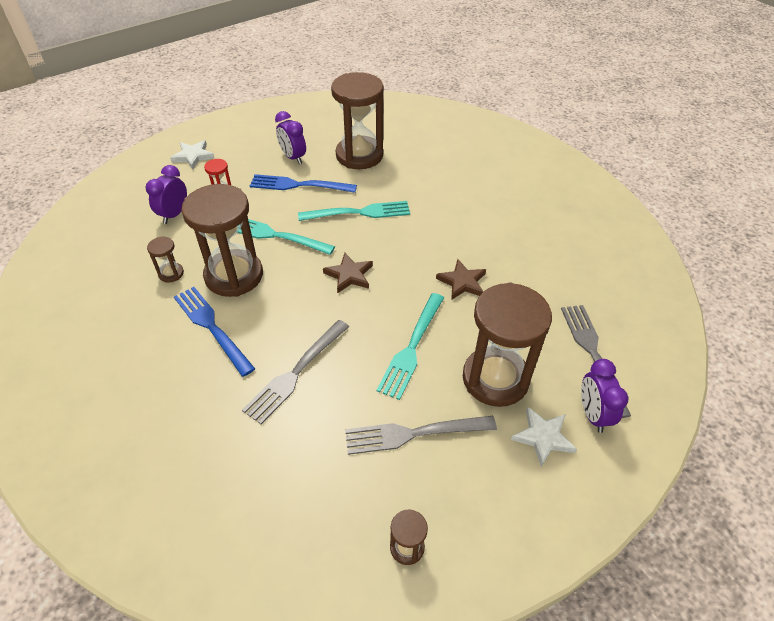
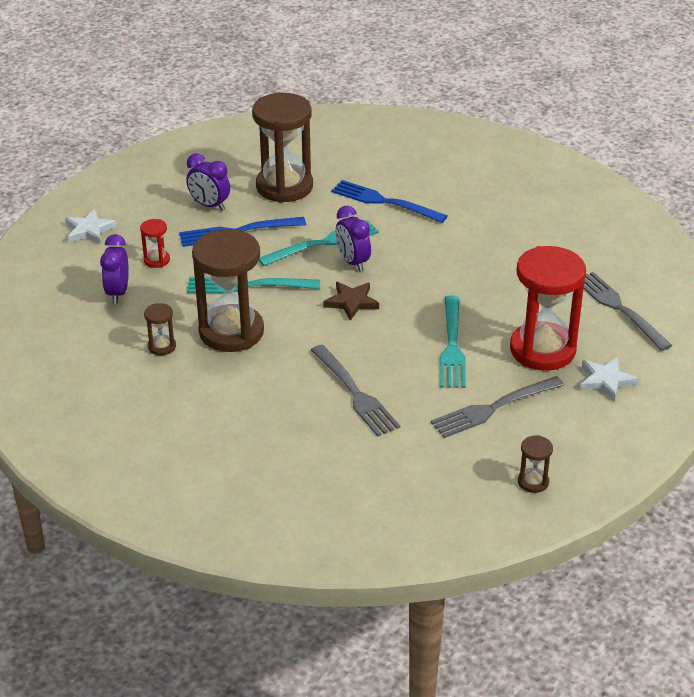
camera: 20 degrees left, 10 degrees down
blue fork [174,287,255,377] -> blue fork moved to [331,180,447,223]
grey fork [242,320,349,425] -> grey fork turned 45 degrees counterclockwise [311,344,400,436]
brown star [436,259,486,300] -> none
brown hourglass [463,282,552,407] -> red hourglass [510,246,586,371]
purple clock [581,359,628,433] -> purple clock moved to [336,206,371,271]

